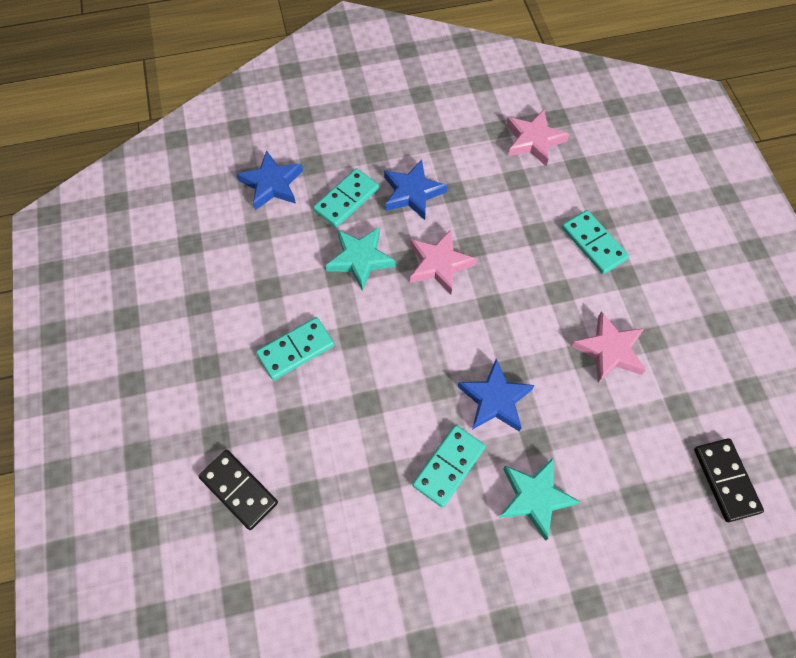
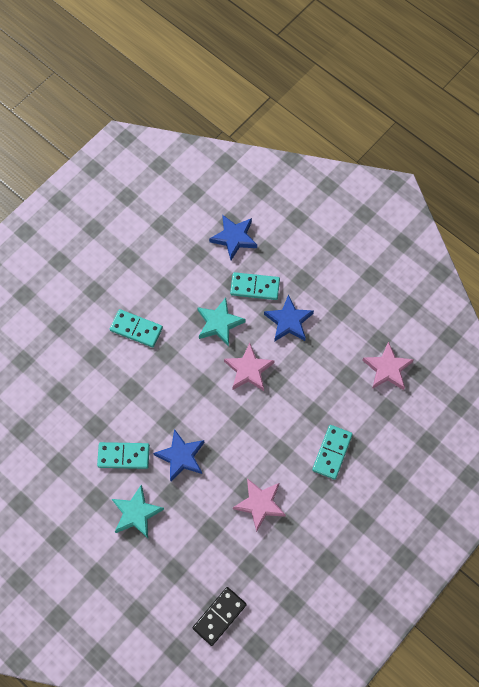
camera: 55 degrees right, 5 degrees up
black domino [198,450,278,530] -> none

